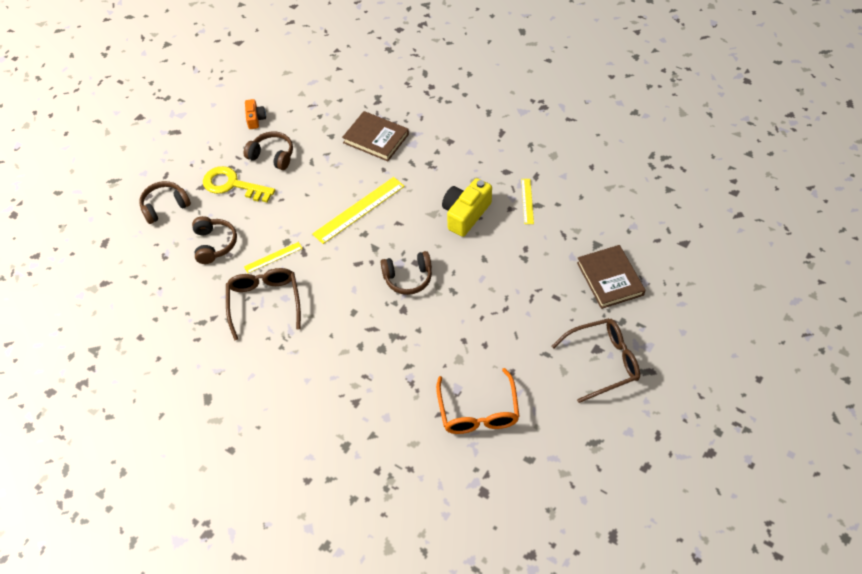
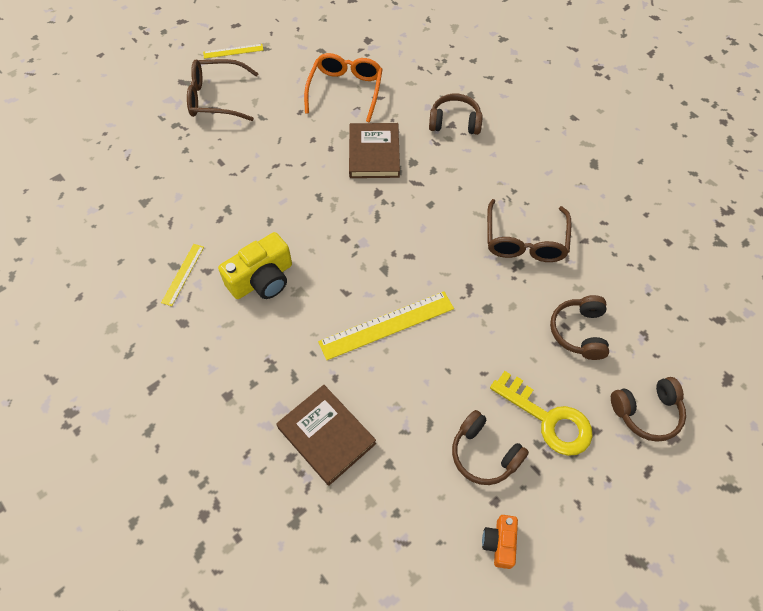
camera: 165 degrees left, 5 degrees up
yellow ruler [244,242,303,273] -> yellow ruler moved to [203,44,263,59]
brown headphones [381,251,432,295] -> brown headphones moved to [429,94,483,135]
brown book [577,245,645,309] -> brown book moved to [349,123,400,178]

